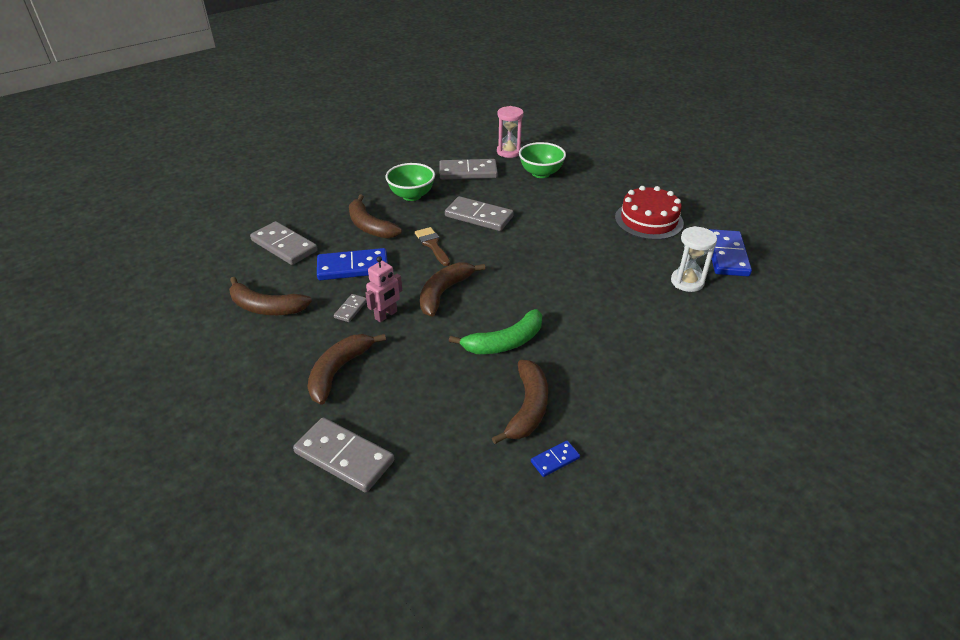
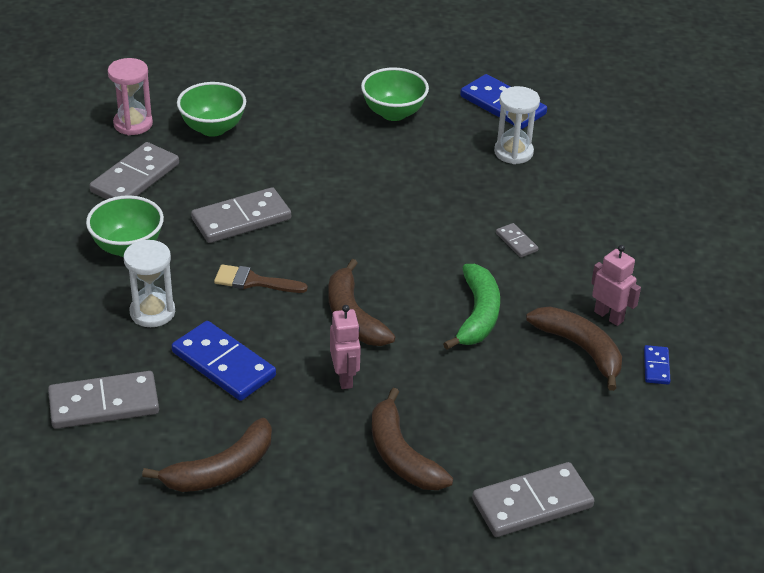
camera: 55 degrees left, 0 degrees up
blue domino [317,248,388,280] -> blue domino turned 75 degrees counterclockwise [172,321,276,401]
grey domino [334,294,367,322] -> grey domino moved to [496,223,539,257]
brown banana [349,195,402,239] -> white hourglass [123,240,175,327]
red cake [615,186,684,240] -> green bowl [361,68,429,121]
none -> pink robot [591,245,641,326]

